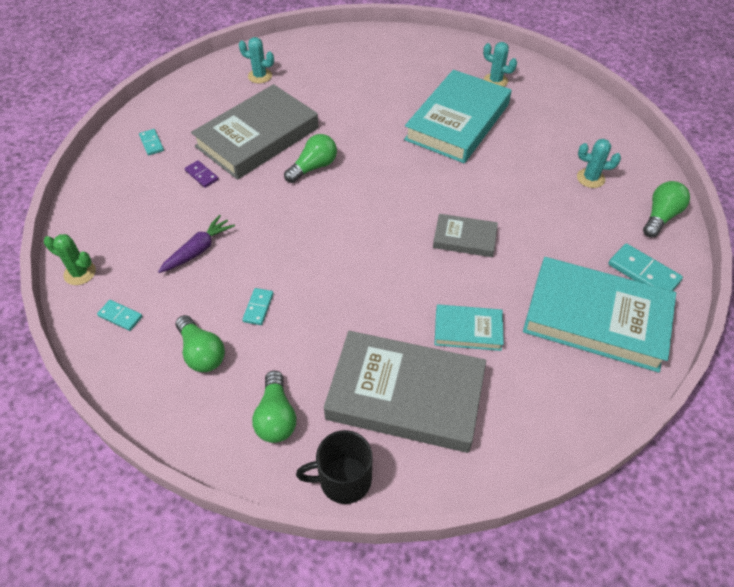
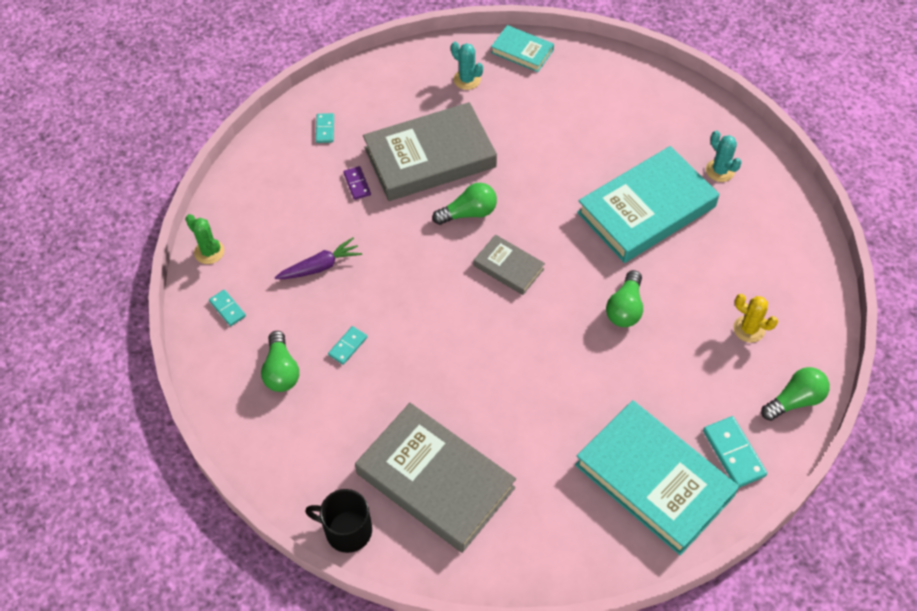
camera: 25 degrees right, 5 degrees up
green light bulb [252,371,296,443] -> green light bulb moved to [606,270,643,327]
grey book [433,214,498,257] -> grey book moved to [474,234,545,295]
turquoise book [434,304,504,351] -> turquoise book moved to [491,25,554,72]
turquoise cactus [577,139,621,188] -> yellow cactus [733,294,778,343]

